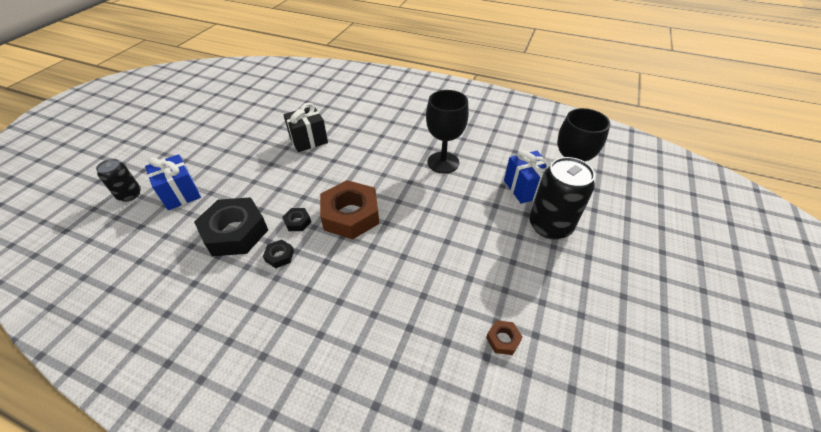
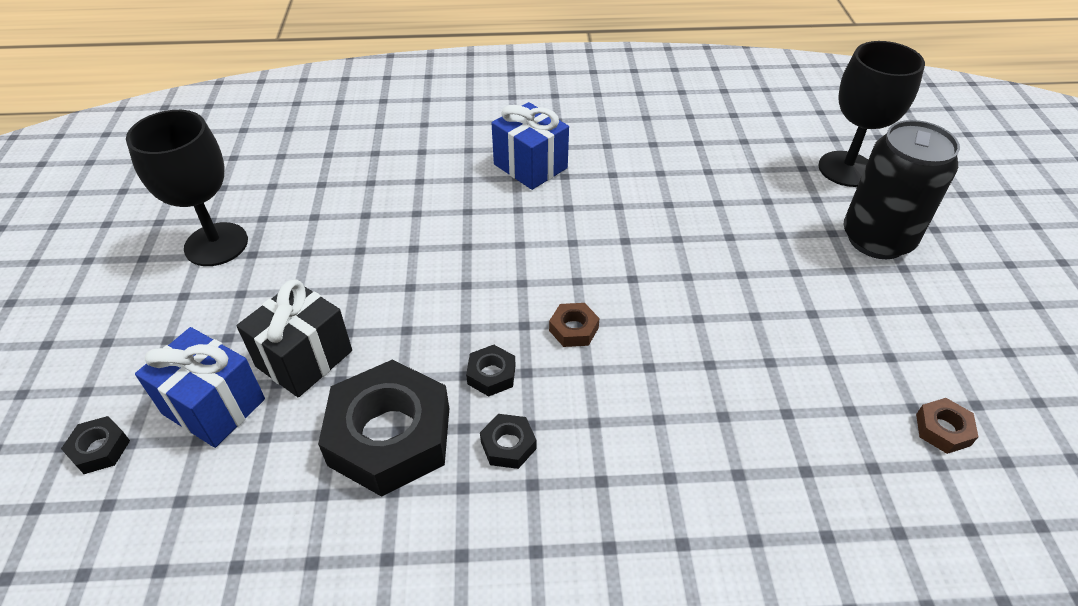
camera: 25 degrees left, 0 degrees up
black can [96,159,141,202] -> black nut [61,416,130,474]
black gift [283,103,328,152] -> black gift moved to [236,280,352,397]
brown nut [320,180,379,239] -> brown nut [549,303,600,347], size x0.43
black goblet [426,90,469,174] -> black goblet moved to [126,110,248,266]
blue gift [504,150,551,204] -> blue gift moved to [491,102,569,190]

